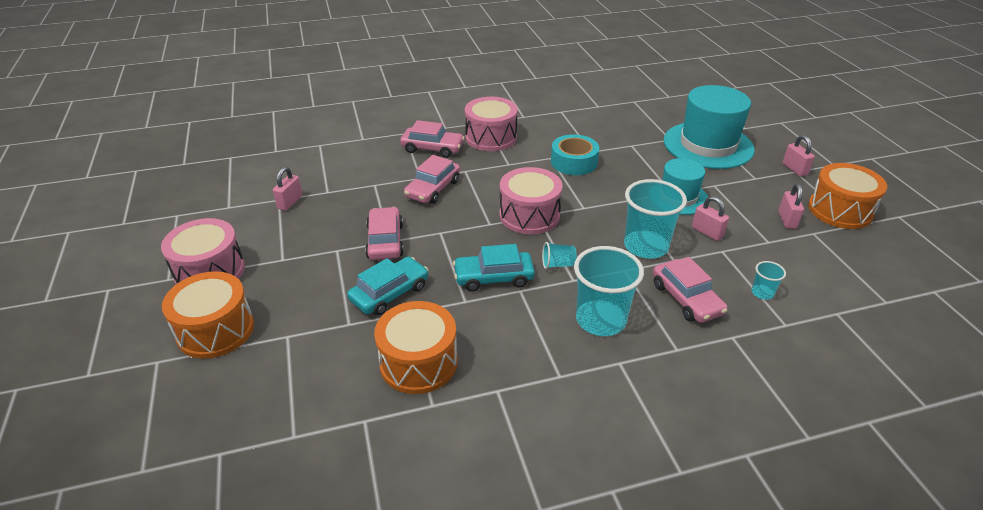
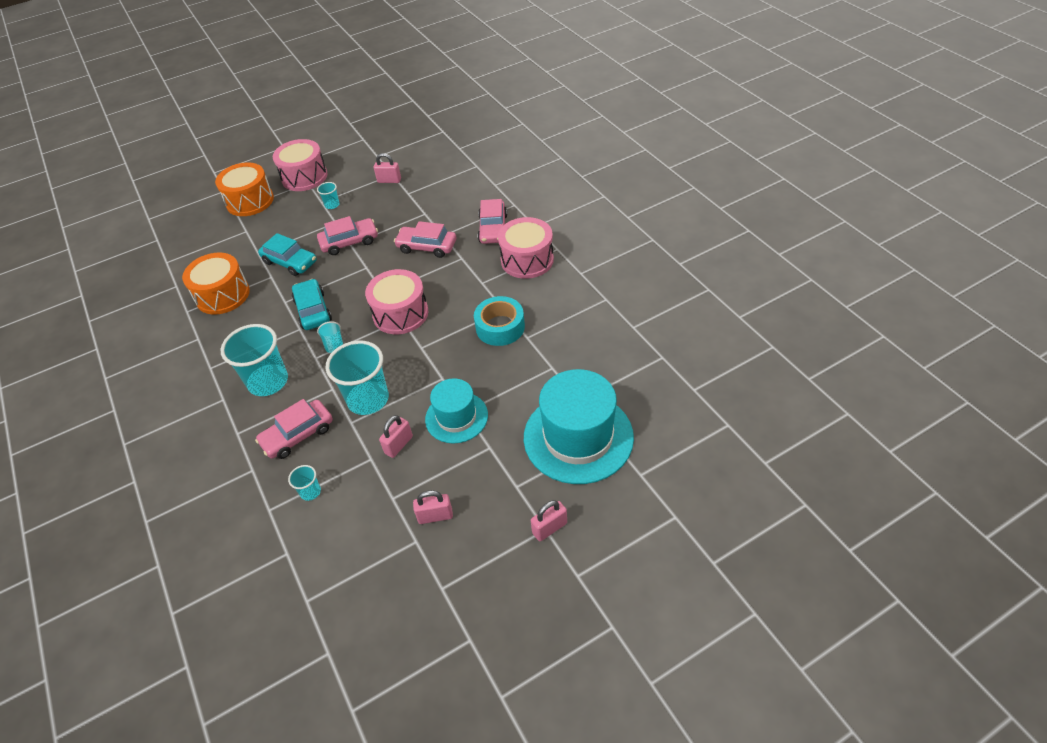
camera: 80 degrees right, 10 degrees up
orange drum [808,163,887,229] -> none
none -> turquoise cup [317,182,340,209]

